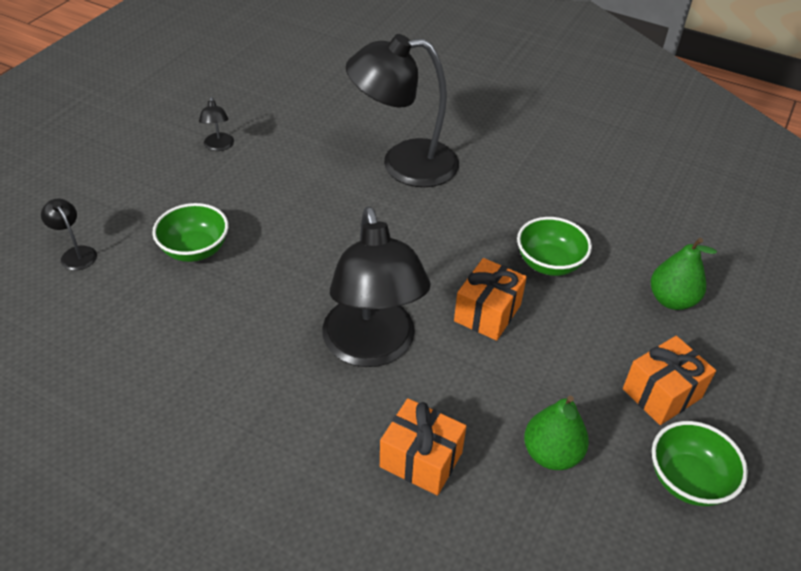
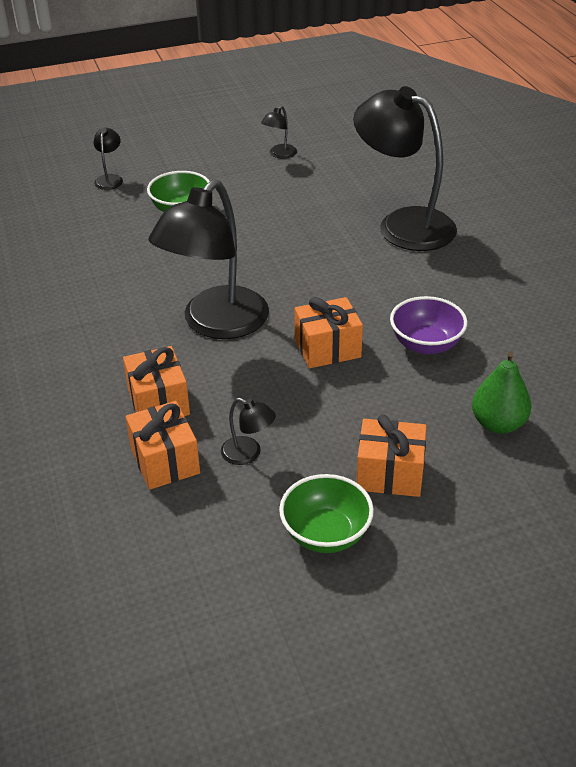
camera: 45 degrees right, 5 degrees down
green bowl [517,217,592,276] -> purple bowl [390,296,467,354]
green pear [524,396,589,470] -> black lamp [221,398,276,465]
none -> orange gift [125,401,200,490]

